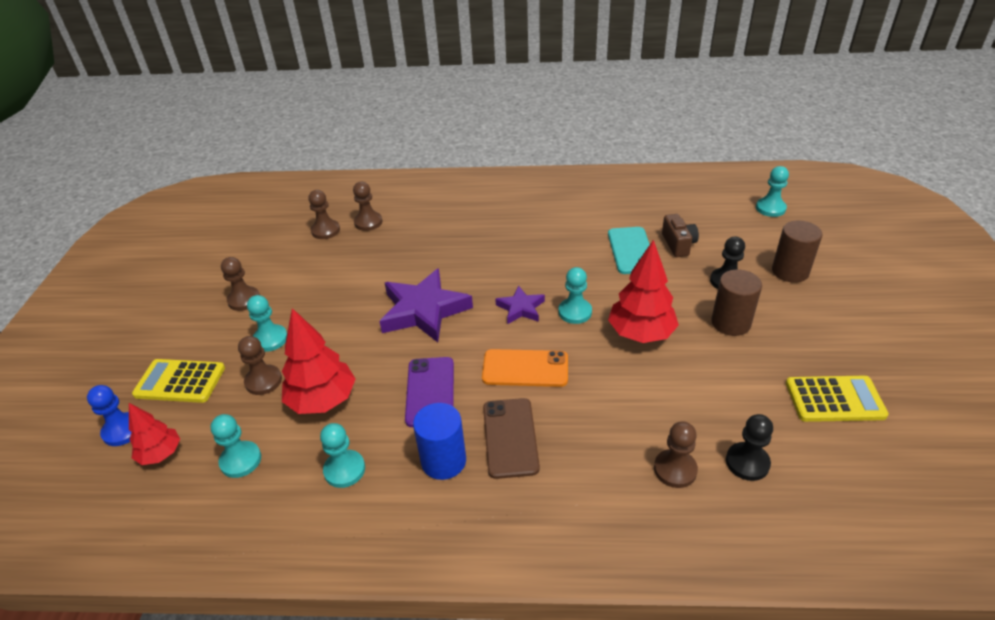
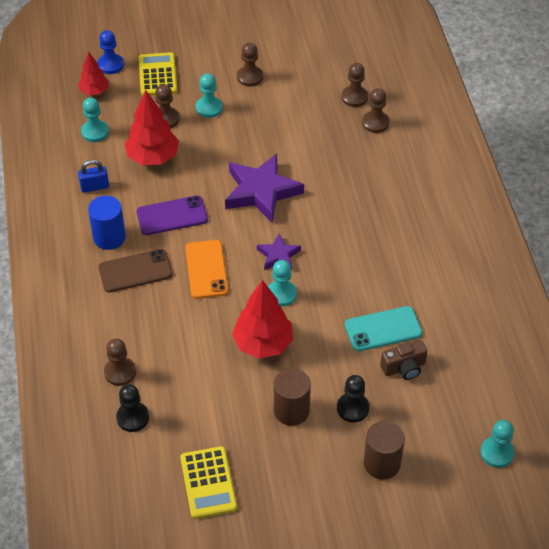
camera: 75 degrees right, 10 degrees up
turquoise pawn [320,423,365,488] -> blue padlock [78,160,109,193]

